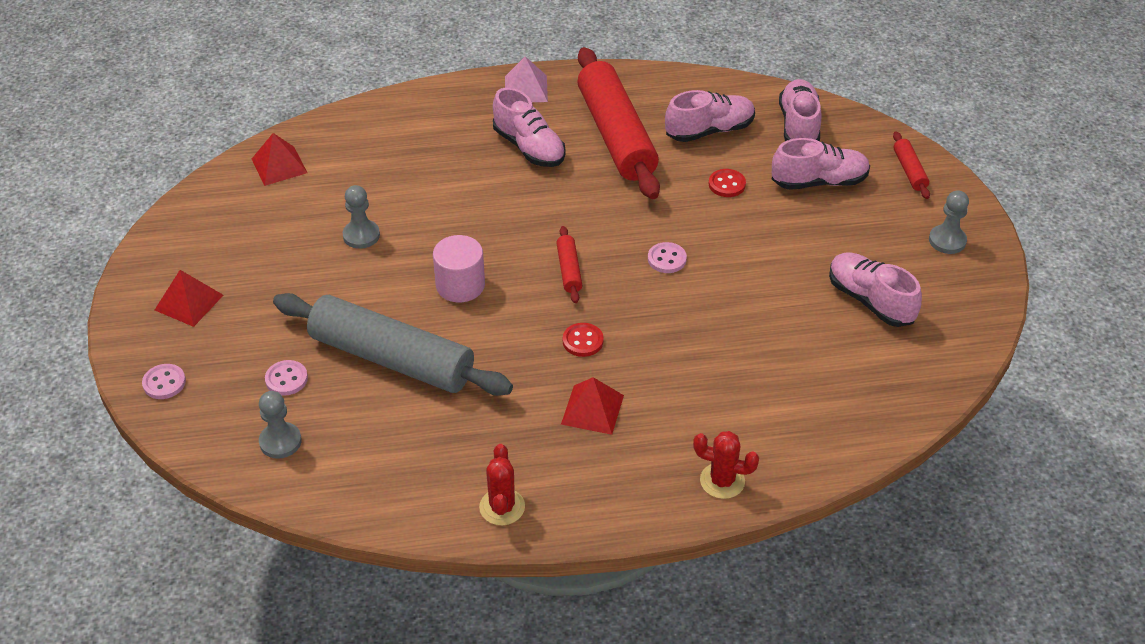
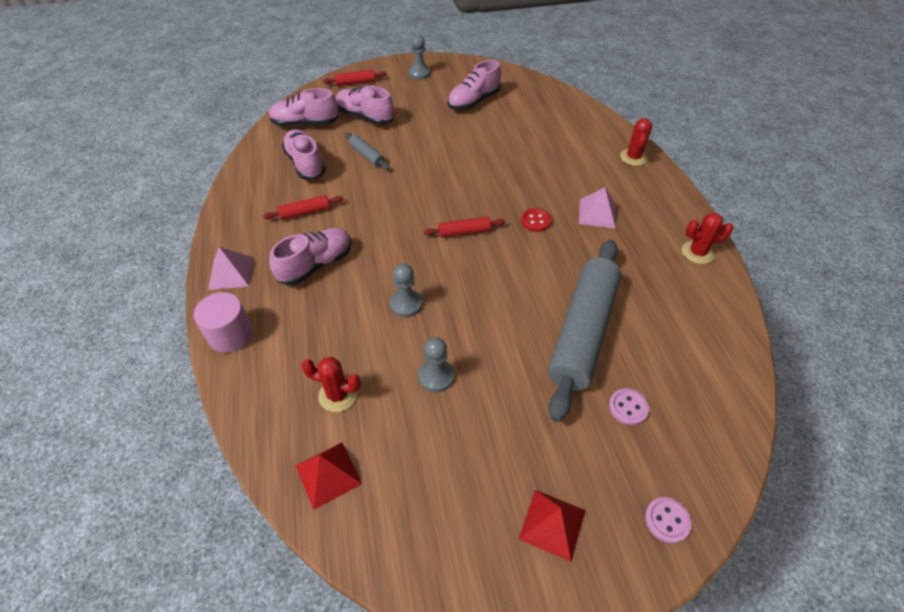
camera: 95 degrees left, 5 degrees up
grey pawn [259,391,302,459] -> grey pawn moved to [390,264,422,317]
pink cylinder [433,235,485,302] -> pink cylinder moved to [194,292,253,353]
red pyramid [561,377,624,435] -> pink pyramid [579,187,616,229]
red rolling pin [577,47,660,199] -> red rolling pin [263,195,344,220], size x0.41
pink button [648,242,687,273] -> none
red button [709,169,746,197] -> grey rolling pin [345,133,389,170]
pink shoe [772,138,870,190] -> pink shoe turned 45 degrees counterclockwise [336,86,394,125]
none -> red cactus [301,357,361,412]

